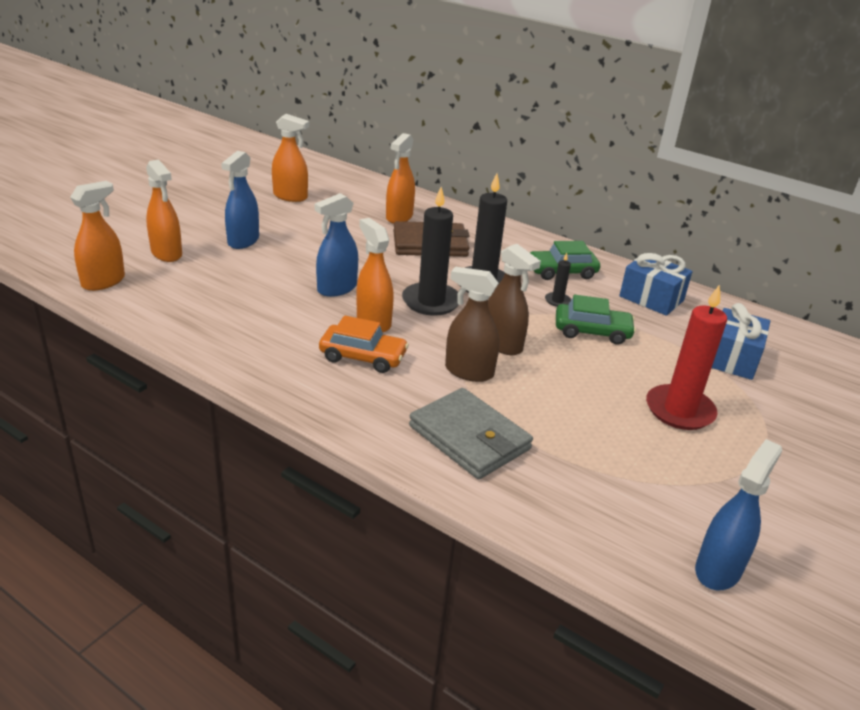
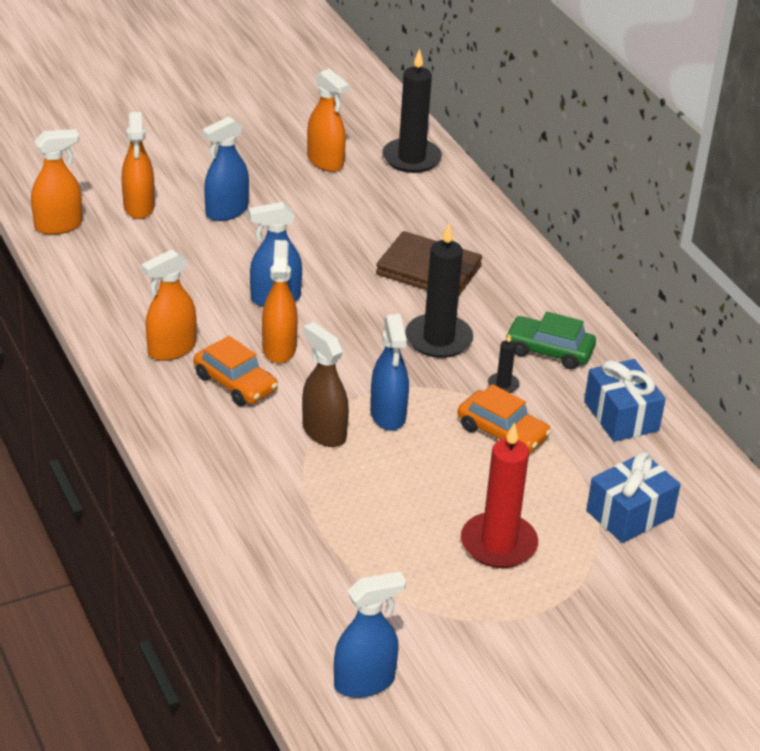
camera: 30 degrees right, 5 degrees up
orange spray bottle [386,133,415,224] -> orange spray bottle moved to [141,249,196,361]
black candle [402,187,458,316] -> black candle moved to [382,49,442,173]
grey wallet [409,388,533,479] -> none
brown spray bottle [488,244,541,355] -> blue spray bottle [370,314,409,431]
green car [556,295,636,345] -> orange car [457,384,551,453]

